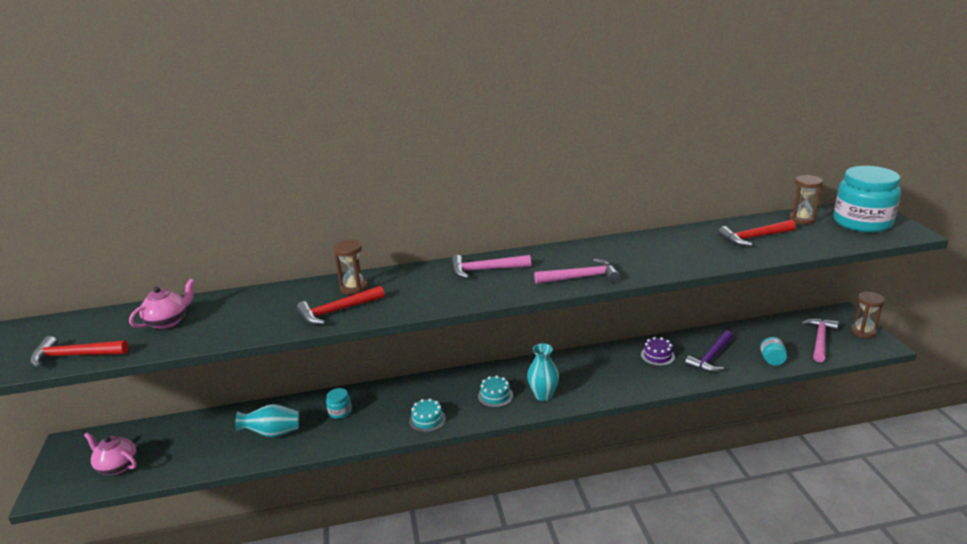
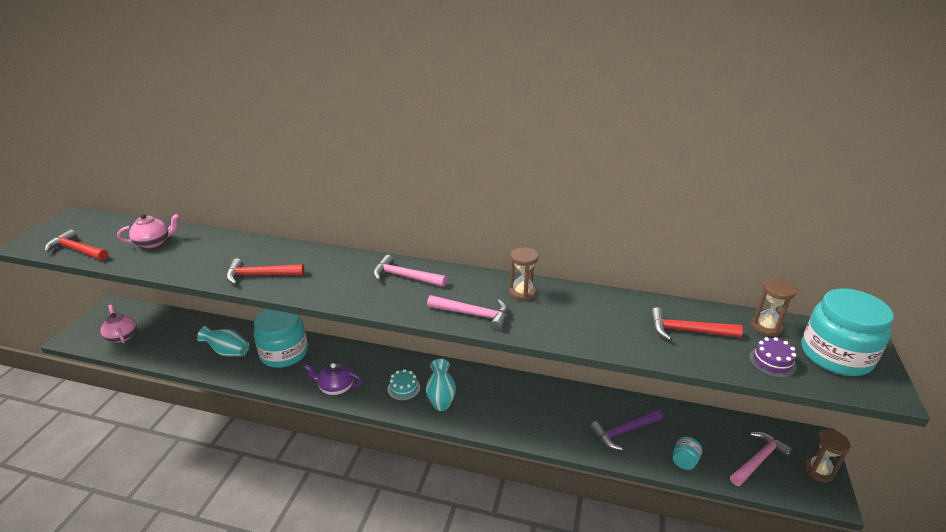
camera: 25 degrees right, 5 degrees up
turquoise jar [326,388,352,419] -> turquoise jar [253,309,308,368], size x2.35
brown hourglass [333,240,368,295] -> brown hourglass moved to [509,247,539,301]
turquoise cake [409,398,446,432] -> purple teapot [304,363,362,395]
purple cake [641,337,675,366] -> purple cake moved to [749,337,797,378]

